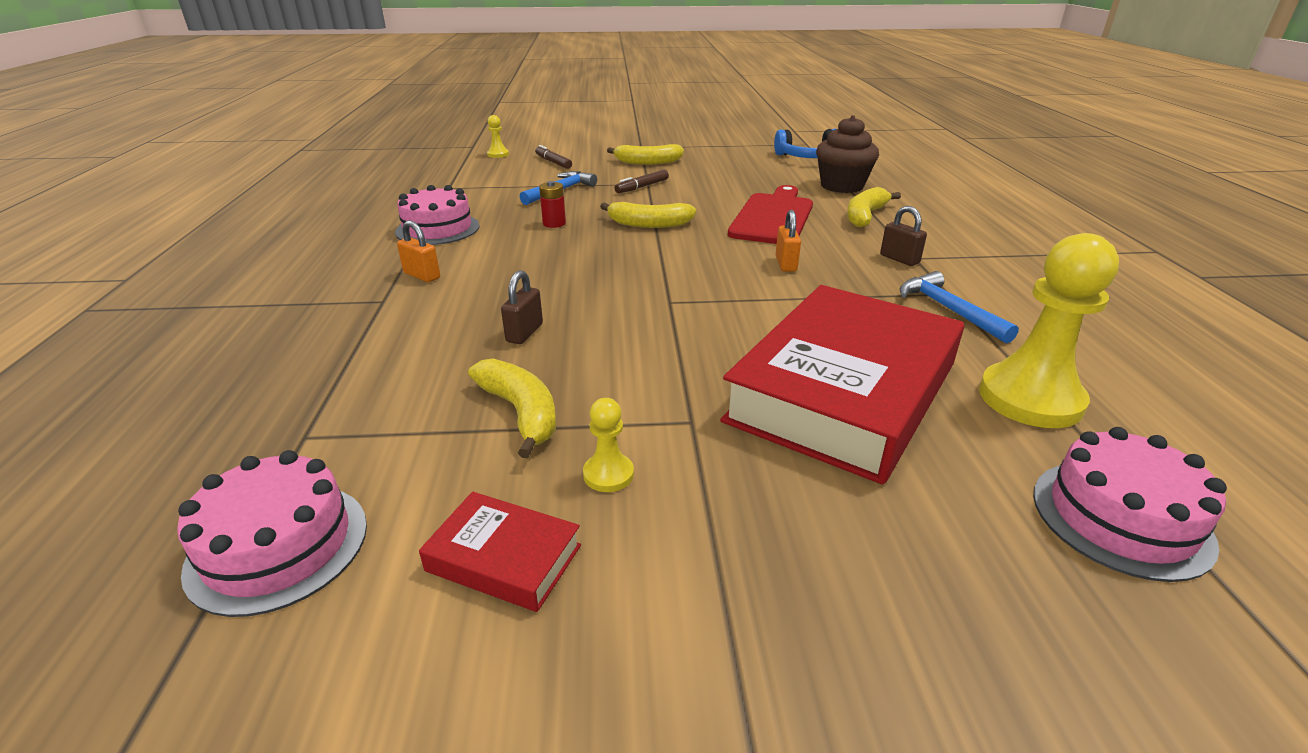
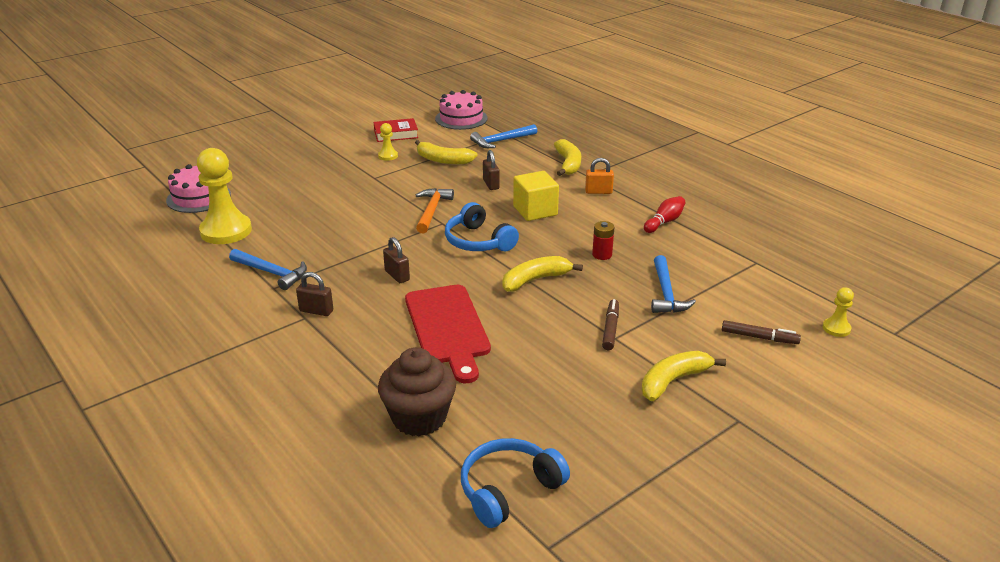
camera: 145 degrees right, 0 degrees up
pink cake [395,185,480,245] -> red bowling pin [644,196,685,233]
red book [720,285,964,484] -> none
orange padlock [776,210,801,272] -> brown padlock [383,237,410,283]
yellow banana [847,187,901,227] -> yellow banana moved to [554,139,581,176]
none -> orange hammer [416,188,454,233]
none -> blue headphones [445,202,519,251]
none -> blue hammer [470,124,537,148]
none -> yellow cube [513,171,559,221]

